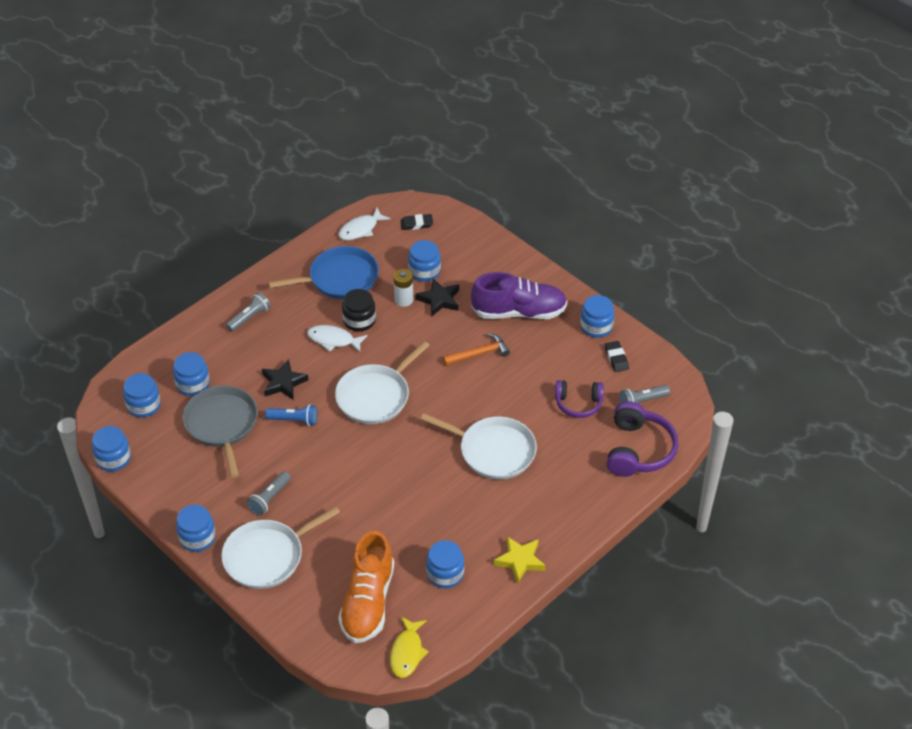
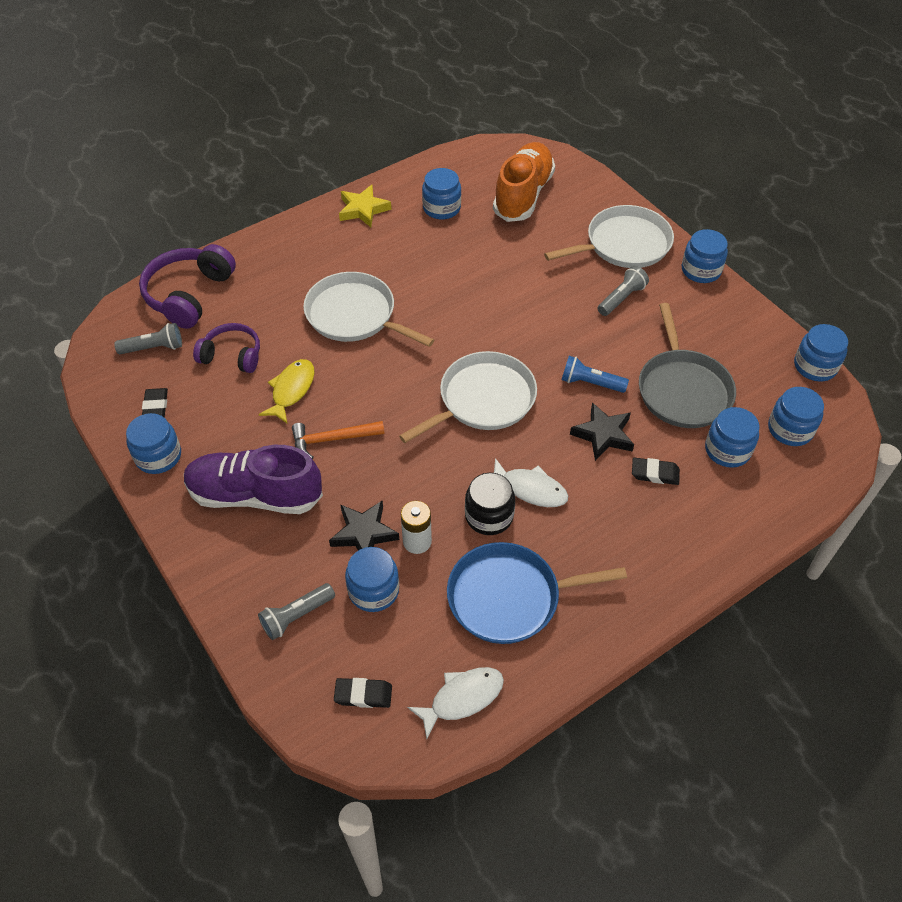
camera: 170 degrees left, 5 degrees up
grey flashlight [226,292,271,332] -> grey flashlight moved to [258,583,335,640]
yellow fish [390,617,429,678] -> yellow fish moved to [259,359,315,423]
none -> black eraser [632,457,680,485]

